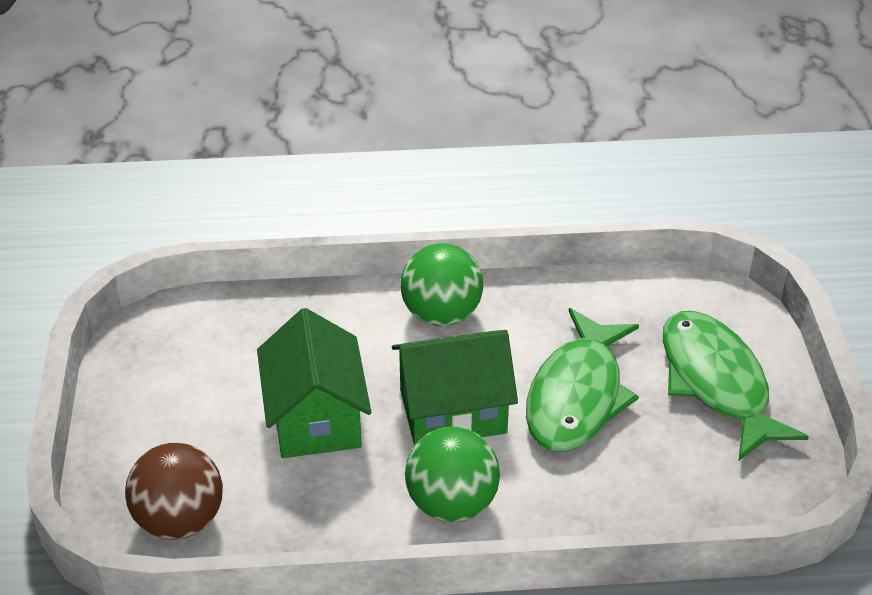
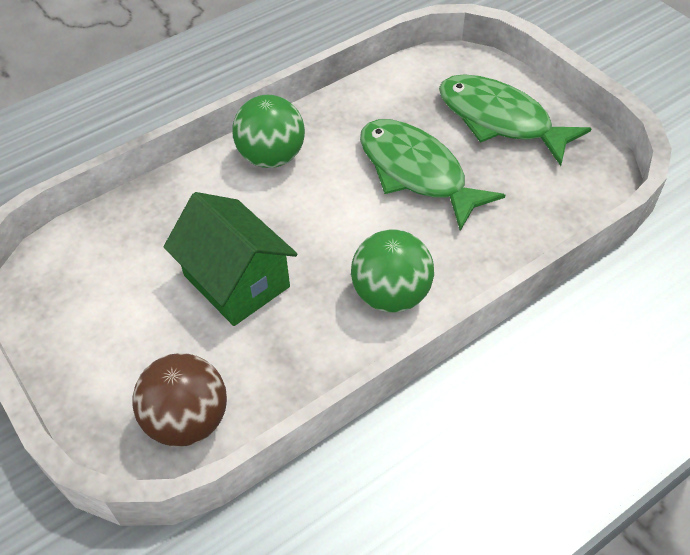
camera: 30 degrees left, 10 degrees up
green house [392,330,518,446] -> none
green fish [526,308,639,452] -> green fish turned 150 degrees clockwise [360,119,505,231]

